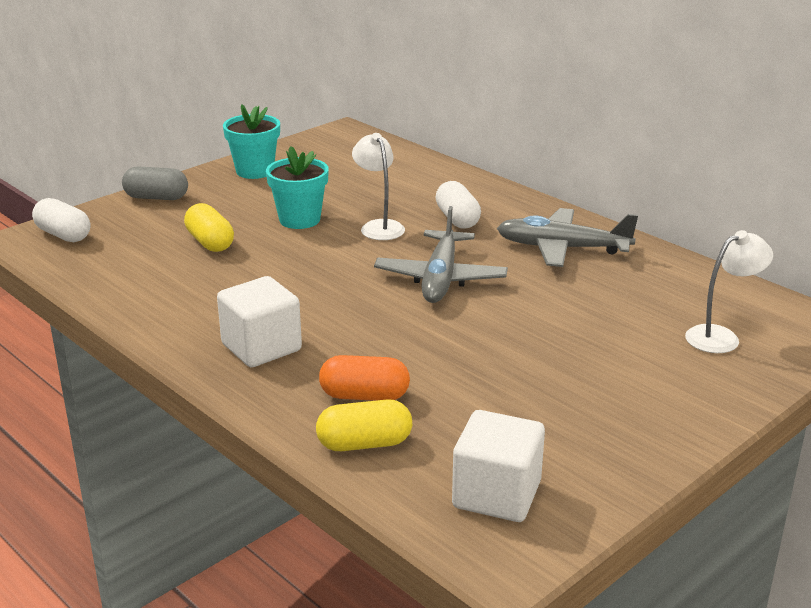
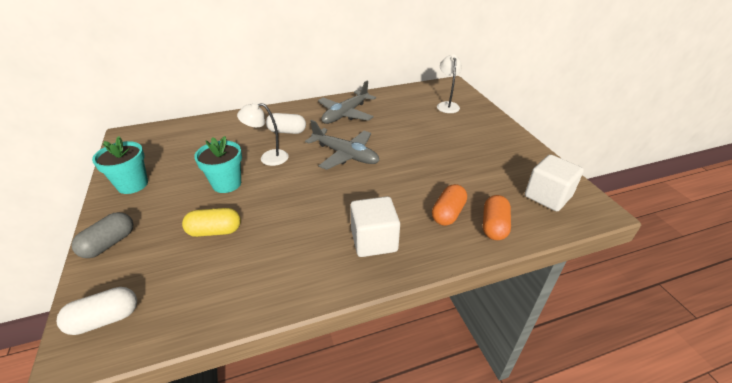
camera: 65 degrees left, 10 degrees up
yellow capsule [316,399,412,451] -> orange capsule [483,195,511,240]

